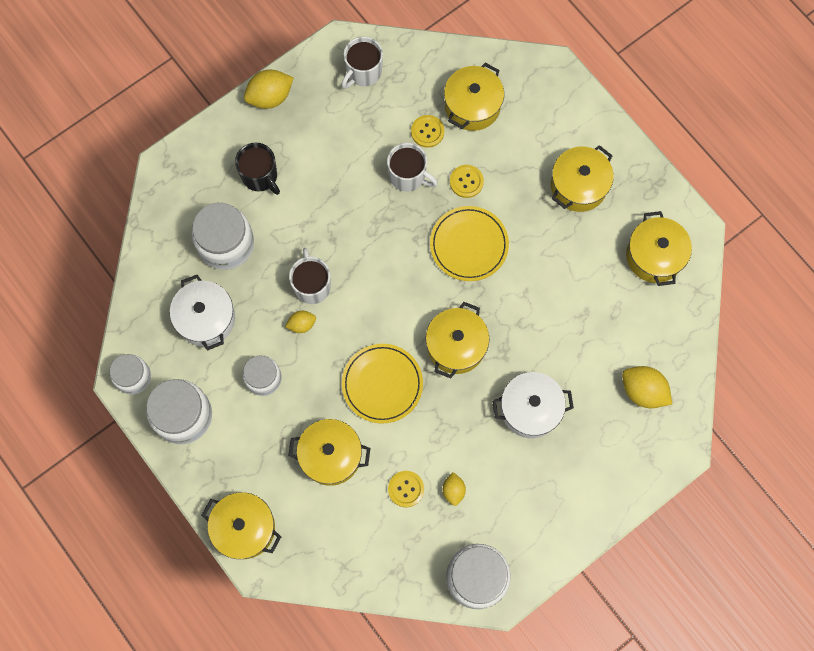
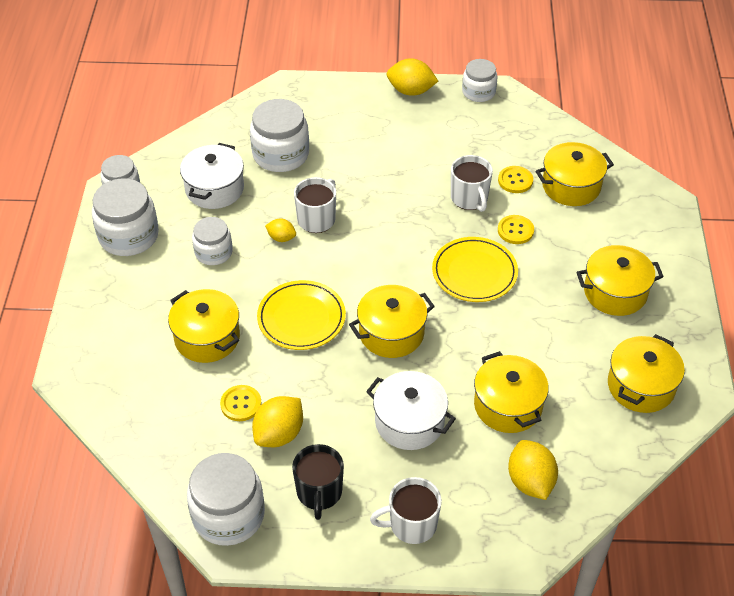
camera: 40 degrees right, 25 degrees down
yellow pot [202,492,281,559] -> yellow pot moved to [474,351,549,433]
black mug [235,143,280,195] -> black mug moved to [292,444,344,520]
white mug [341,36,383,89] -> white mug moved to [370,477,442,544]
yellow lemon [443,472,466,506] -> yellow lemon [252,396,303,447], size x1.74
none -> white jar [462,59,498,102]

